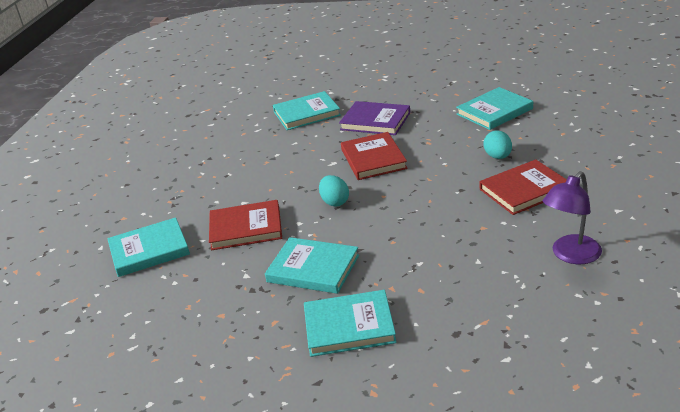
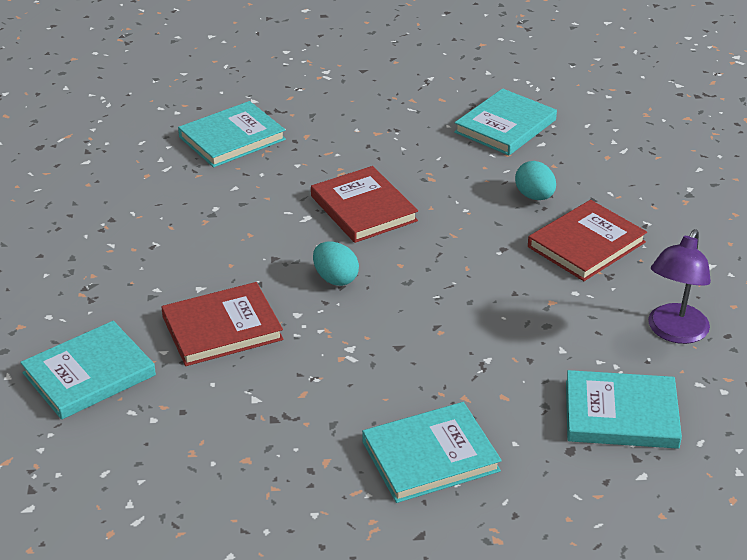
camera: 20 degrees left, 5 degrees up
turquoise book [265,237,359,294] -> turquoise book moved to [566,370,682,449]
purple book [339,101,410,135] -> none

